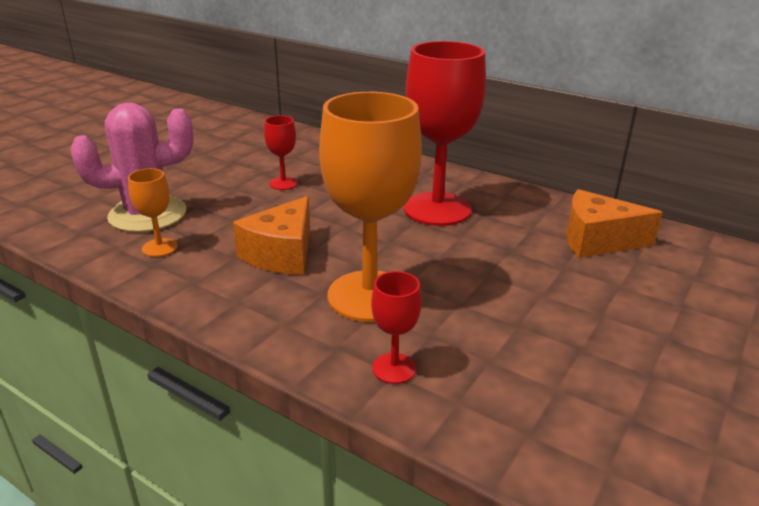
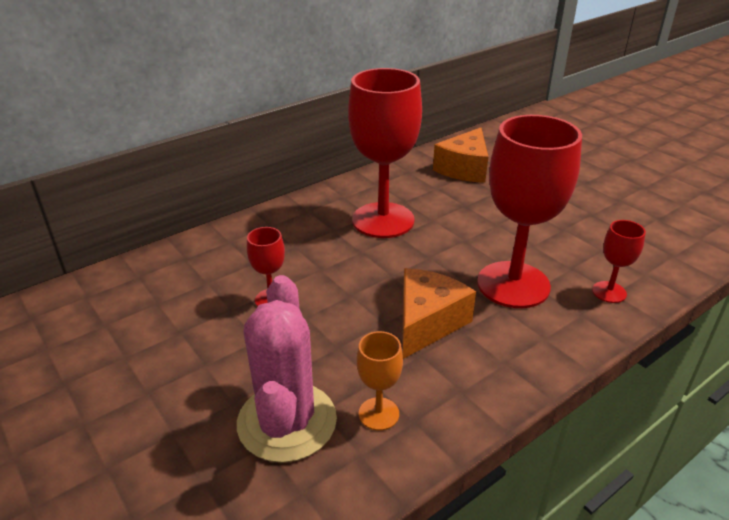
camera: 70 degrees left, 5 degrees up
orange cheese [233,196,310,275] -> orange cheese turned 105 degrees counterclockwise [402,268,476,359]
orange goblet [319,92,422,322] -> red goblet [477,115,582,308]

